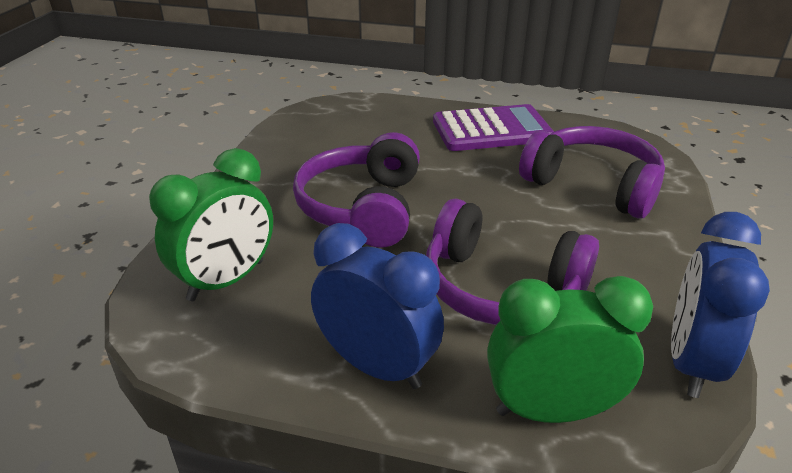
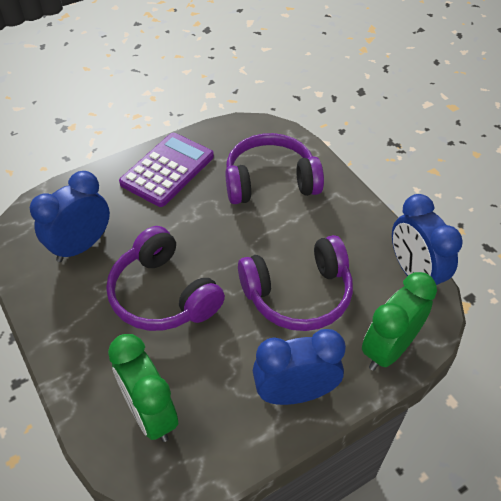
camera: 45 degrees left, 15 degrees up
green clock [149,148,273,301] -> green clock turned 150 degrees clockwise [108,334,178,442]
none -> blue clock [30,171,110,262]

